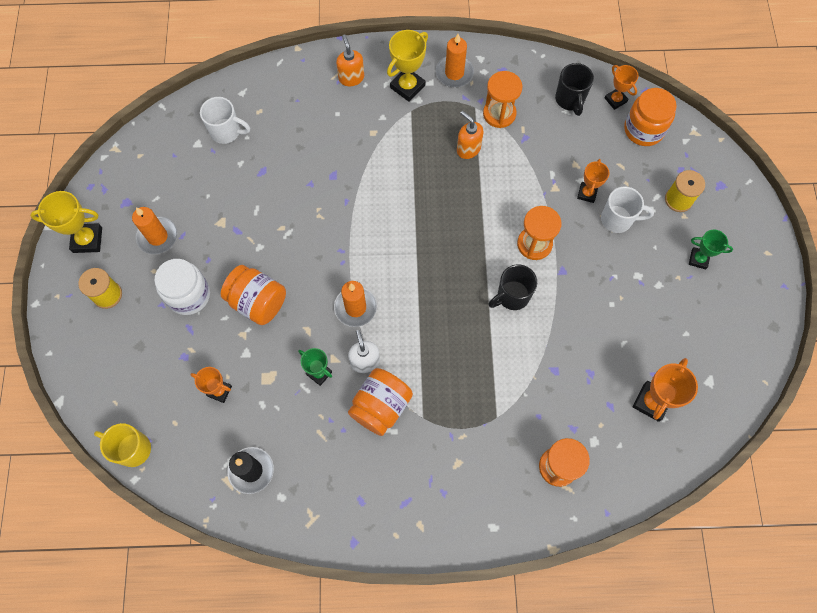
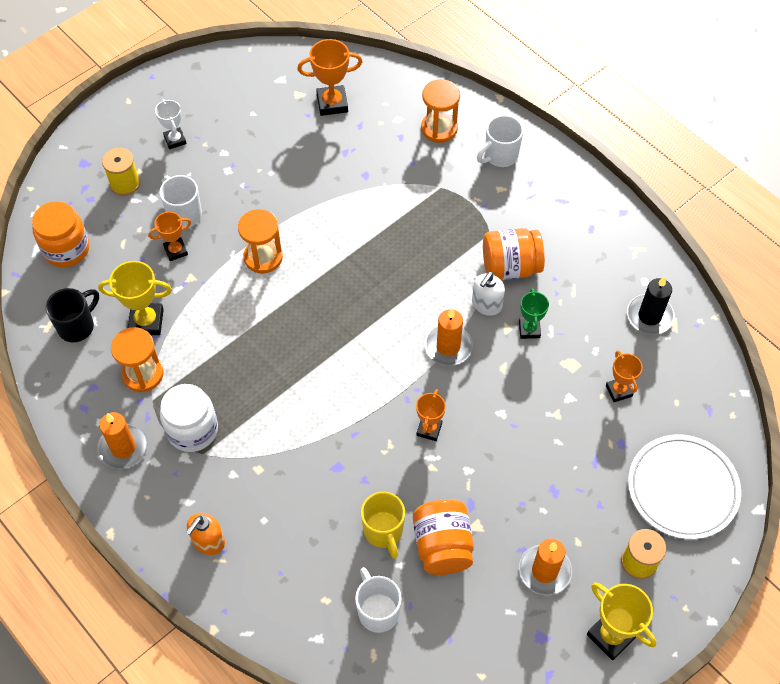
camera: 130 degrees left, 10 degrees down
yellow mug [94,423,151,467] -> yellow mug moved to [361,492,405,559]
white jar [154,259,210,315] -> white jar moved to [160,384,218,452]
orange jar [221,265,286,325] -> orange jar moved to [413,499,474,575]
yellow trophy [387,30,428,102] -> yellow trophy moved to [98,261,172,335]
orange soap dispenser [457,111,484,159] -> none
black mug [488,265,537,310] -> none
orange trophy [605,65,638,110] -> orange trophy moved to [416,389,446,441]
green trophy [689,230,733,270] -> white trophy [155,99,187,149]
none -> white mug [477,115,524,167]
none -> white plate [628,435,741,539]

